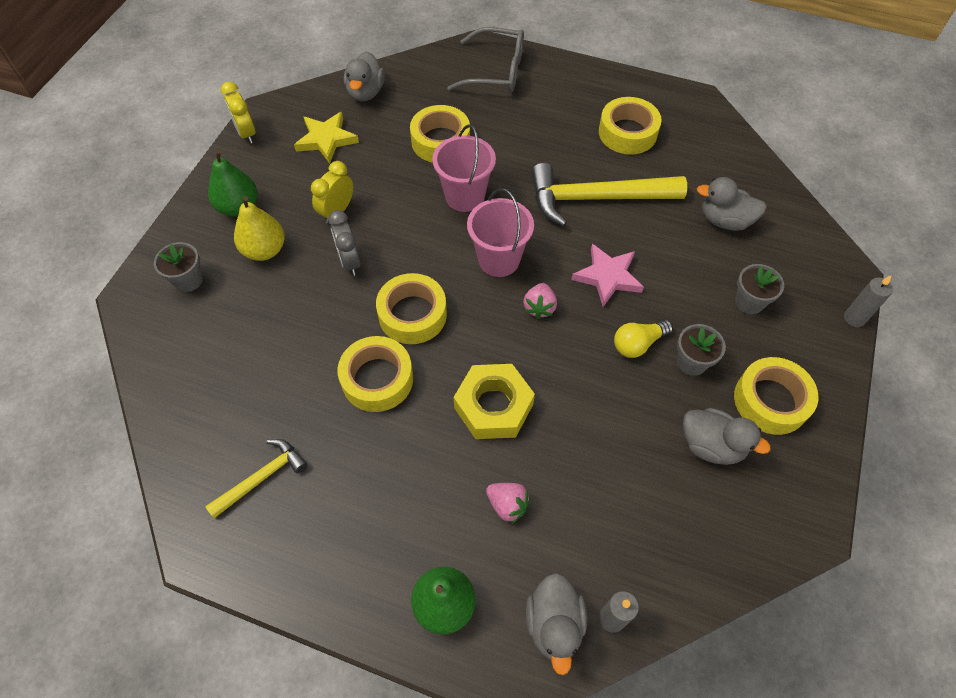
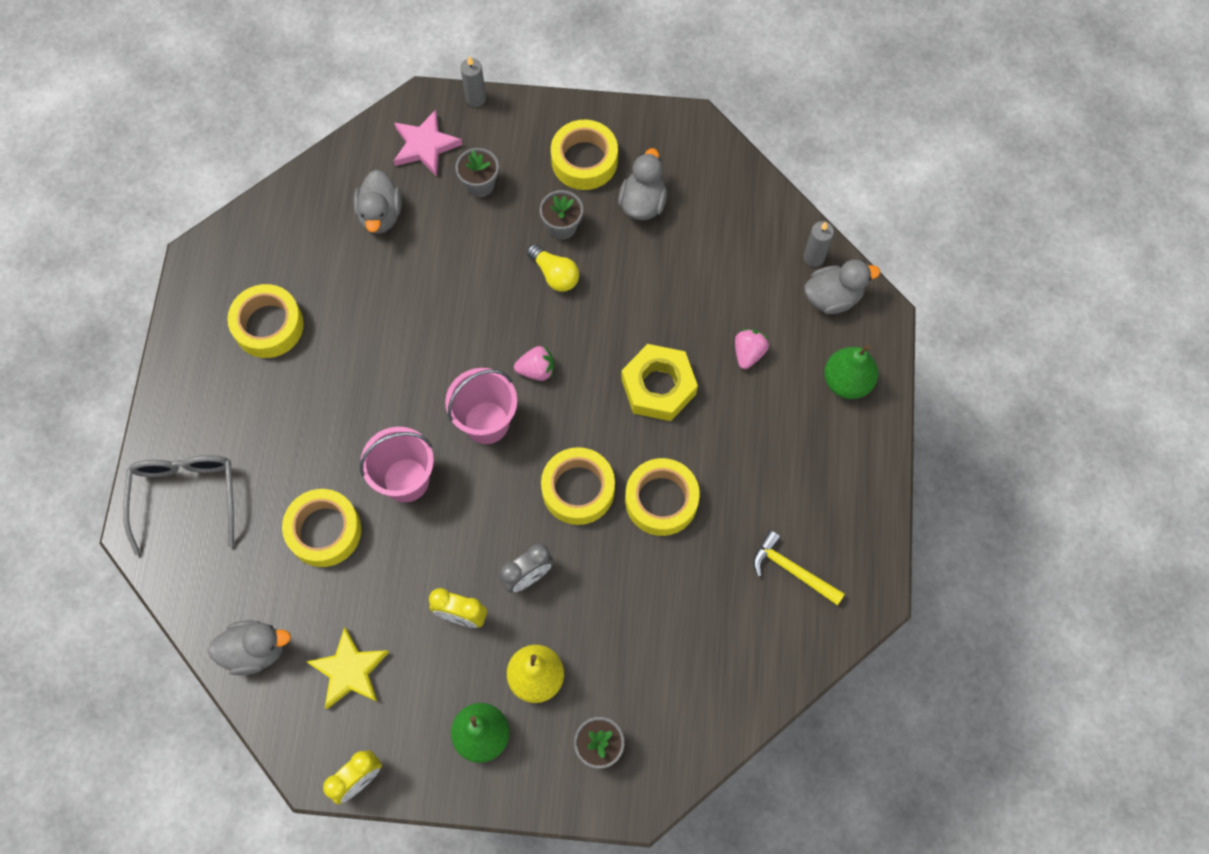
camera: 105 degrees left, 10 degrees up
yellow hammer [531,163,687,226] -> none
pink star [571,244,644,307] -> pink star moved to [394,110,462,176]

